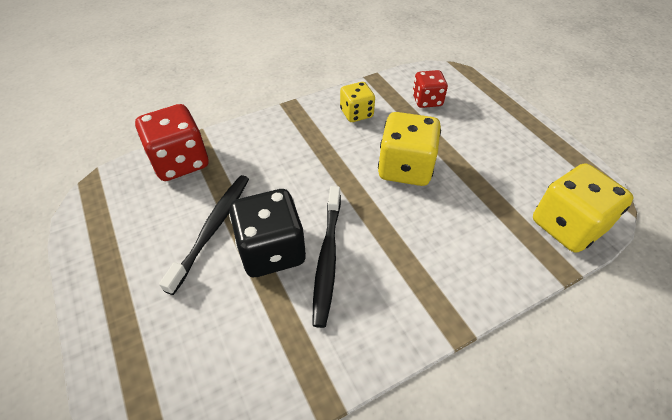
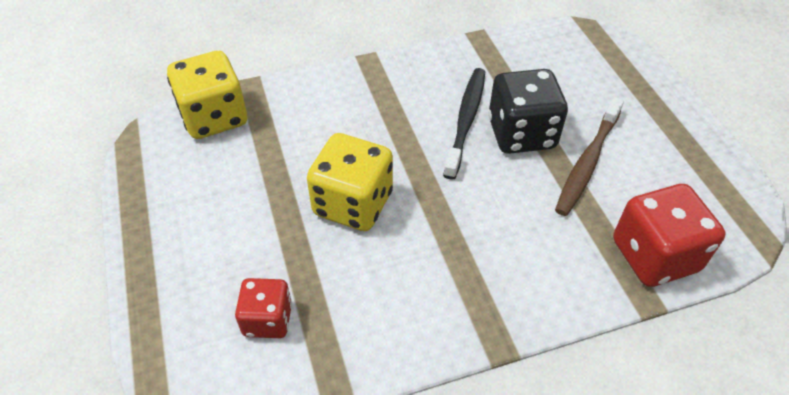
camera: 170 degrees left, 0 degrees up
black toothbrush [159,175,249,295] -> brown toothbrush [555,97,624,216]
yellow dice [340,82,375,122] -> none

